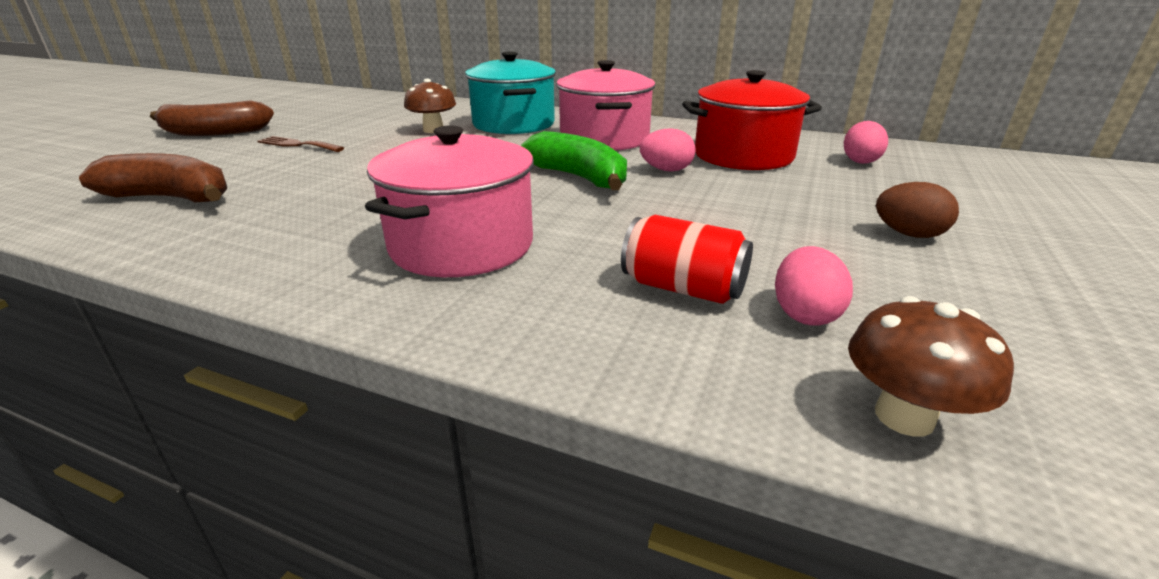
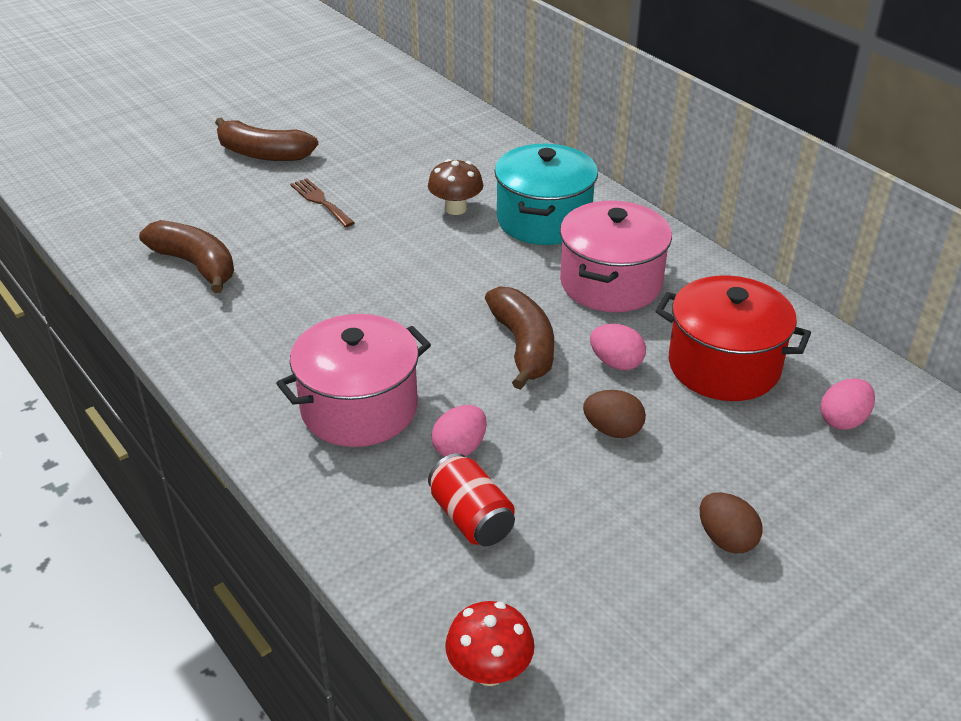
camera: 30 degrees right, 10 degrees up
green banana [521,131,627,190] -> brown banana [485,286,554,390]
pink egg [775,246,853,326] -> pink egg moved to [432,405,487,457]
brown mushroom [848,296,1014,437] -> red mushroom [445,601,535,686]
none -> brown egg [583,390,646,438]

